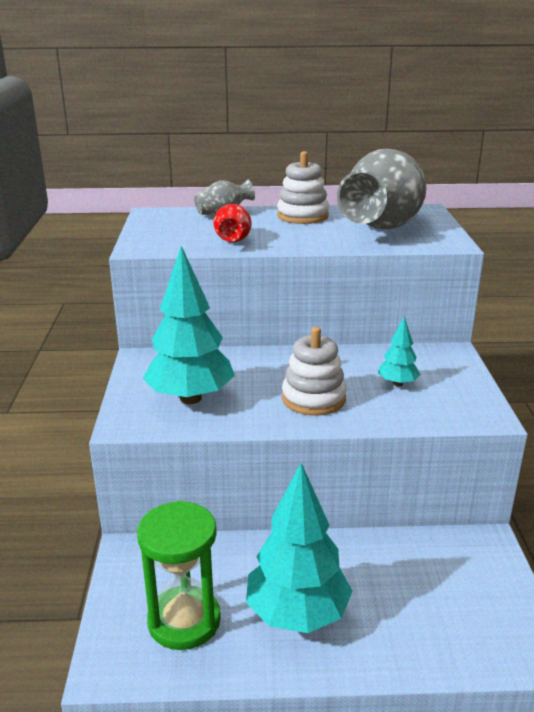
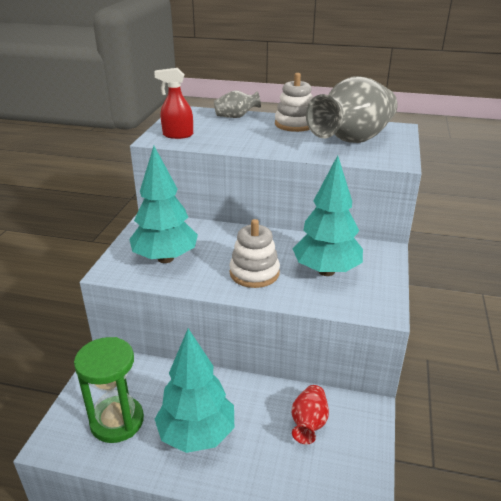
camera: 15 degrees right, 5 degrees up
red vase [213,204,252,242] -> red vase moved to [292,385,329,445]
turquoise tree [378,316,421,387] -> turquoise tree [293,155,363,276], size x2.07
none -> red spray bottle [154,68,193,139]

